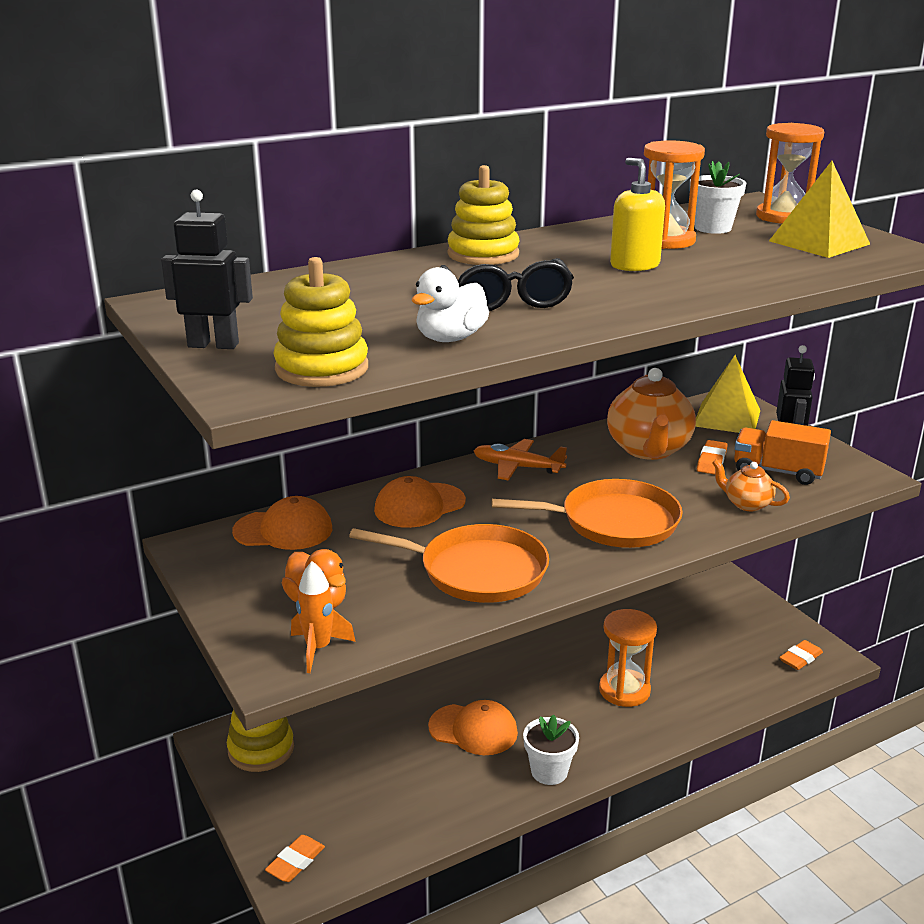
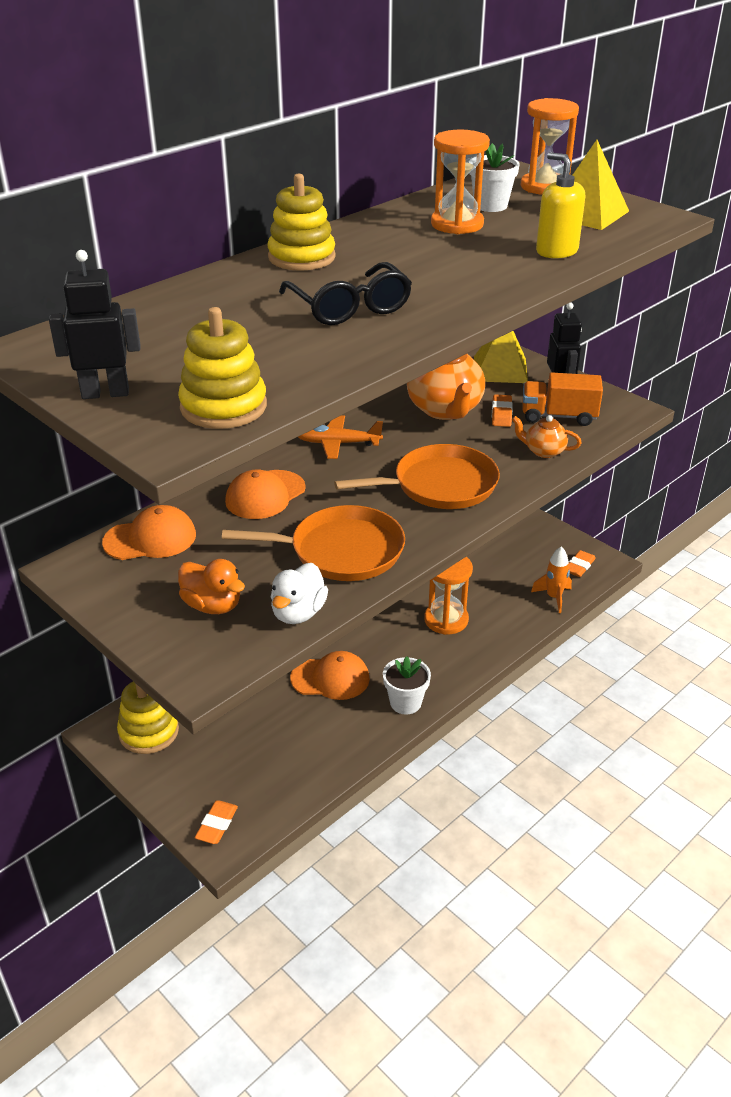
camera: 15 degrees left, 10 degrees up
orange rocket [291,561,356,673] -> orange rocket moved to [531,546,572,613]
white duck [412,267,489,342] -> white duck moved to [271,563,328,624]
yellow soap dispenser [610,158,665,271] -> yellow soap dispenser moved to [536,152,585,258]

